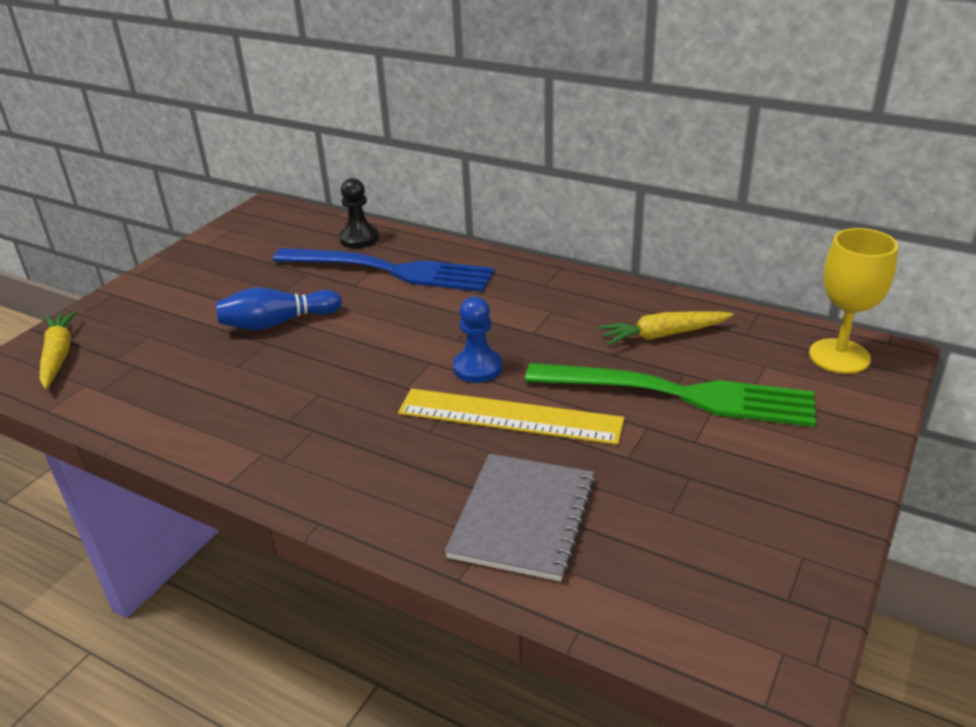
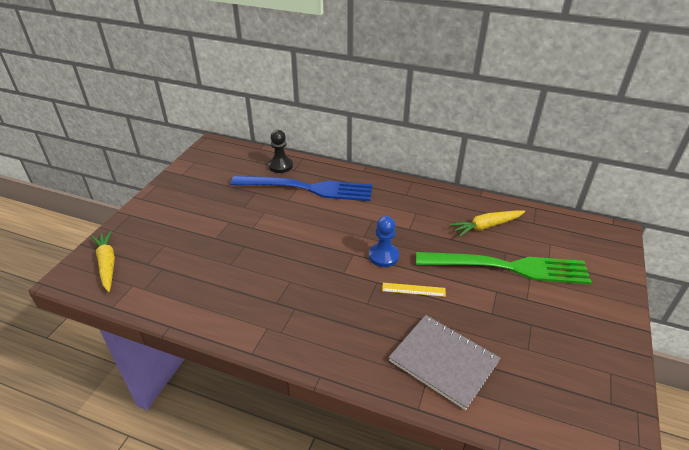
camera: 10 degrees left, 5 degrees up
blue bowling pin [216,287,342,330] -> none
yellow ruler [398,389,624,445] -> yellow ruler [382,283,446,297], size x0.46
grey notebook [445,454,595,581] -> grey notebook turned 60 degrees counterclockwise [389,315,501,410]
yellow goblet [809,228,898,374] -> none

